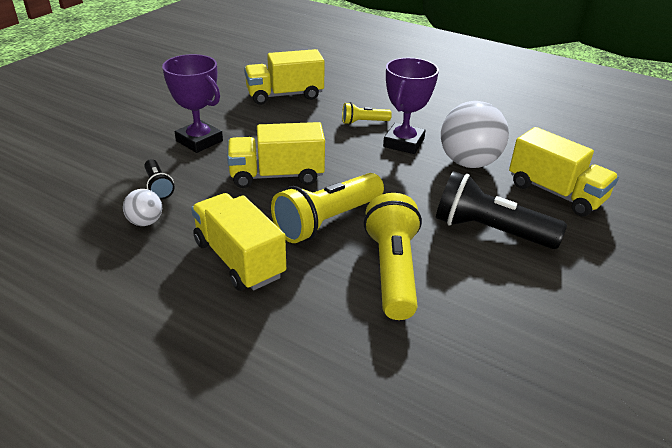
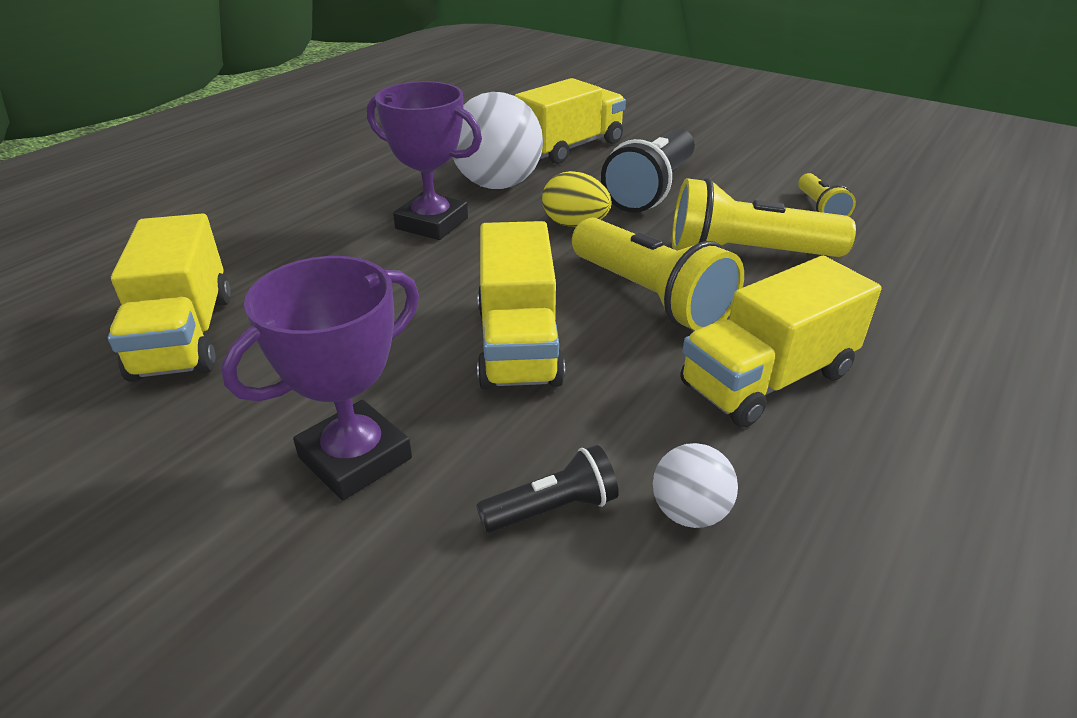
camera: 85 degrees left, 0 degrees up
yellow flashlight [342,102,392,125] -> yellow flashlight moved to [798,173,856,216]
none -> yellow egg [542,171,612,227]

